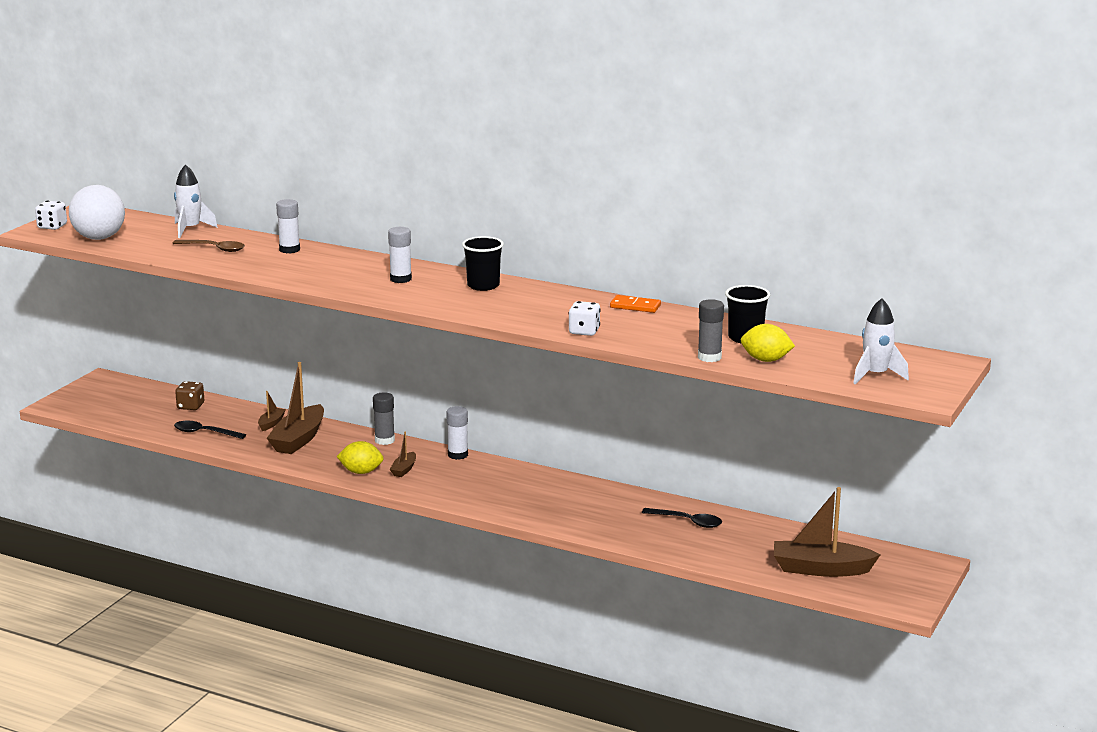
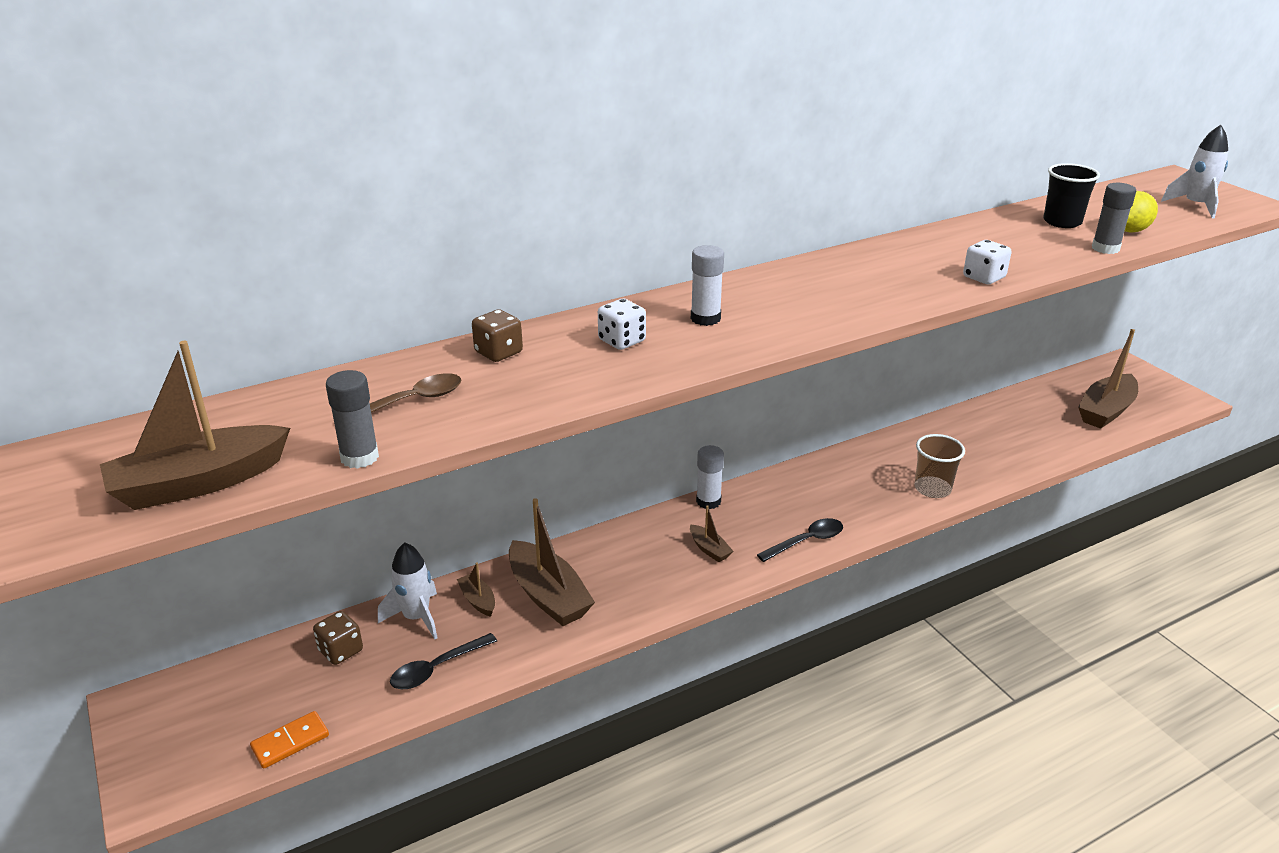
camera: 55 degrees left, 10 degrees up
white dice [35,201,67,230] -> white dice moved to [598,299,646,350]
white ball [69,185,125,240] -> brown boat [100,341,290,510]
white rocket [174,164,218,238] -> white rocket moved to [378,542,438,639]
white glue stick [276,199,300,253] -> brown dice [472,309,523,362]
yellow lemon [336,441,384,474] -> none
grey glue stick [373,392,395,445] -> grey glue stick moved to [326,370,379,469]
black cup [462,236,504,291] -> none
orange domino [610,295,661,313] -> orange domino moved to [250,711,329,769]
black spoon [642,508,722,528] -> black spoon moved to [757,518,843,562]
none -> brown cup [914,434,965,498]

